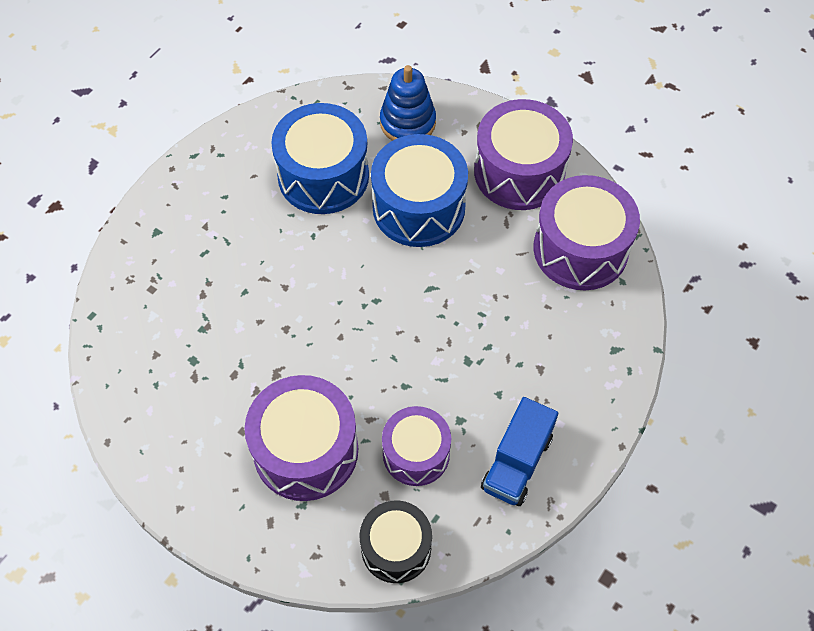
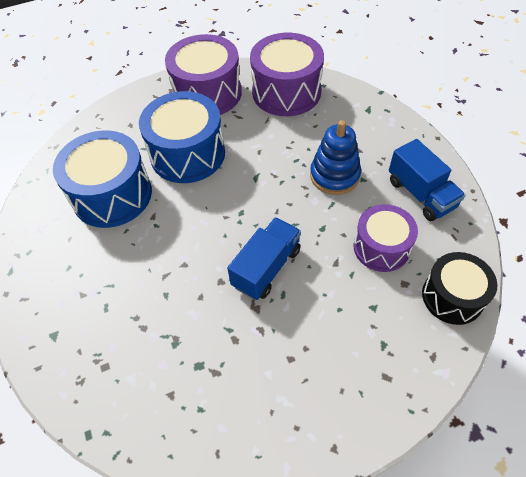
camera: 55 degrees left, 5 degrees down
purple drum [245,375,358,501] -> none
blue stacking toy [380,65,436,141] -> blue stacking toy moved to [310,120,361,195]
none -> blue truck [227,217,301,300]

